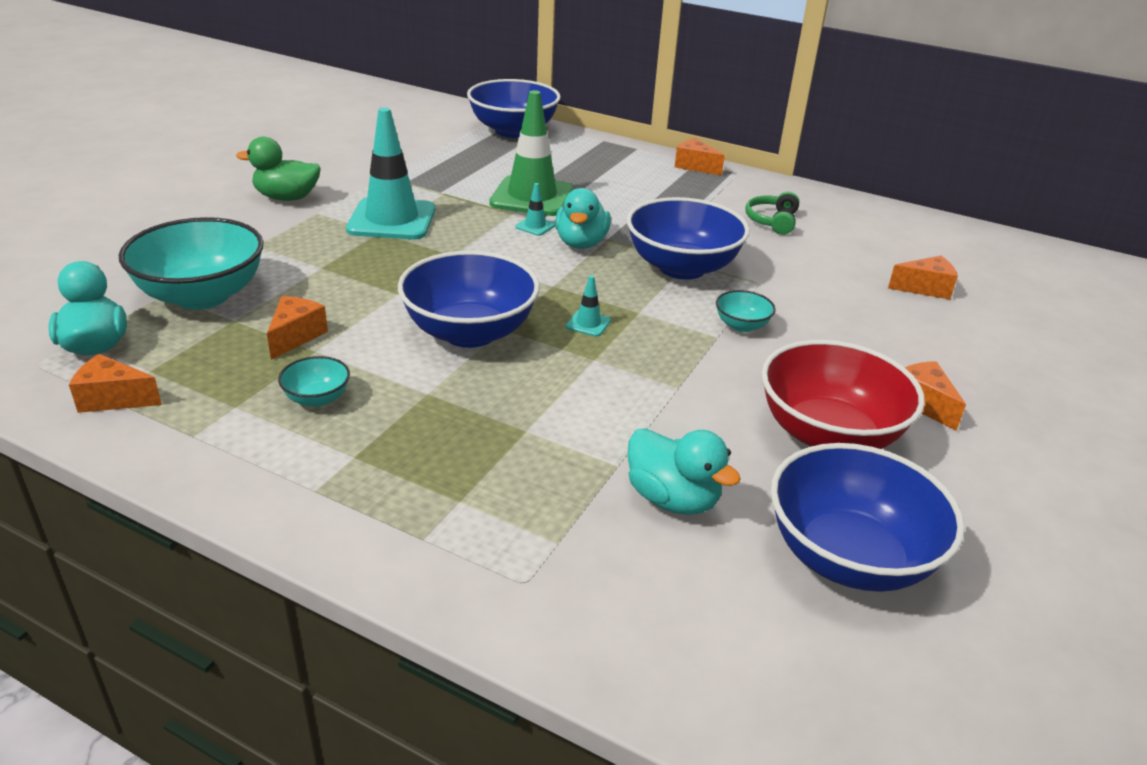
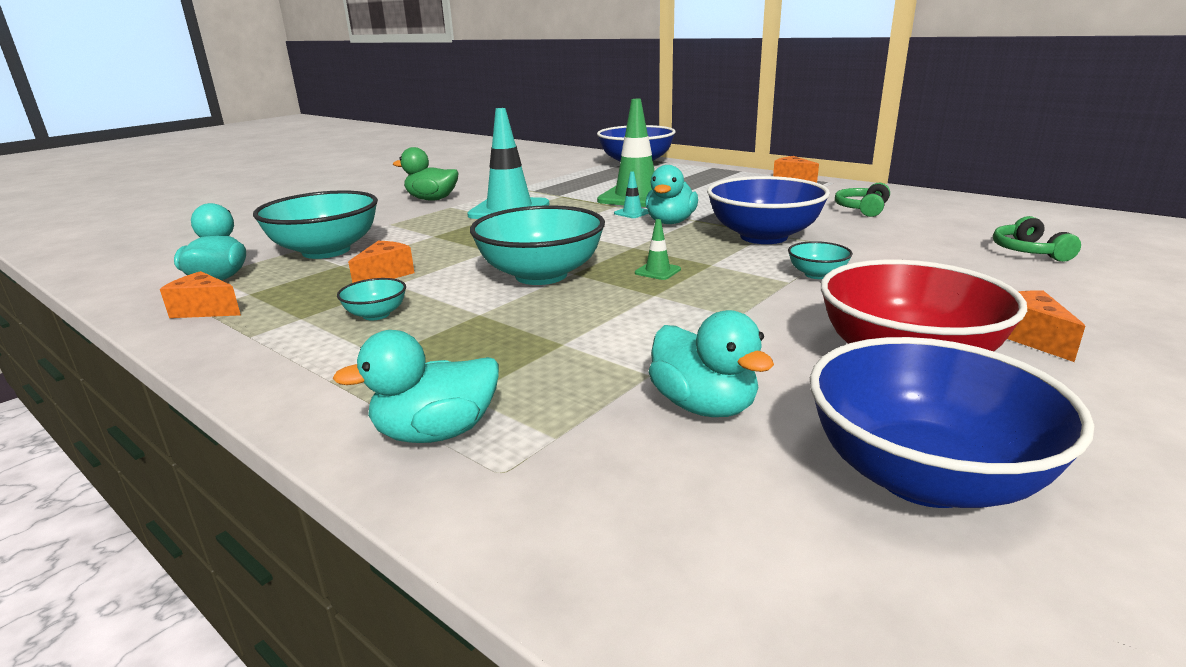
camera: 15 degrees right, 10 degrees down
blue bowl [398,251,540,348] -> turquoise bowl [470,205,605,285]
turquoise traffic cone [566,275,611,337] -> green traffic cone [635,219,681,280]
orange cheese [888,256,958,300] -> green headphones [993,216,1081,262]
none -> turquoise duck [332,330,499,443]

